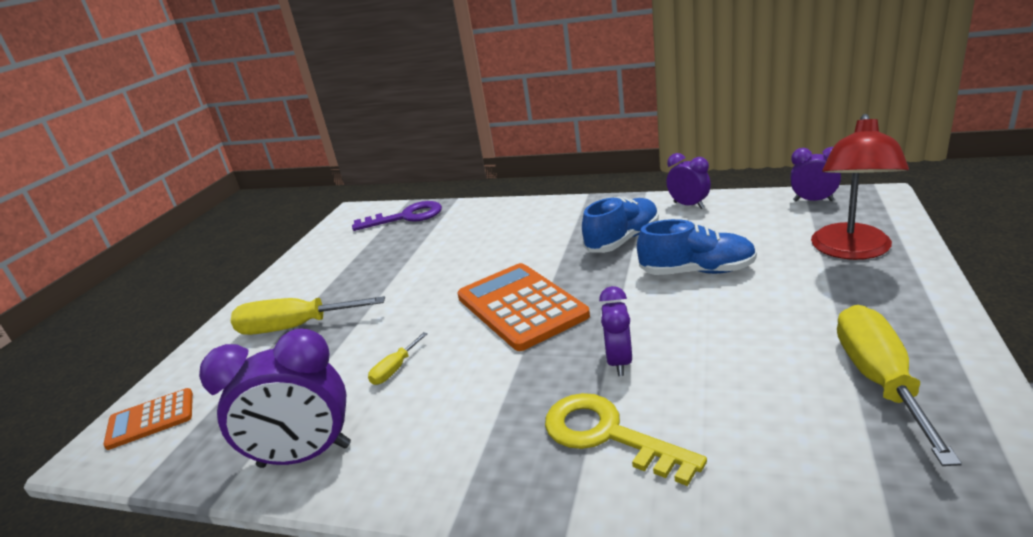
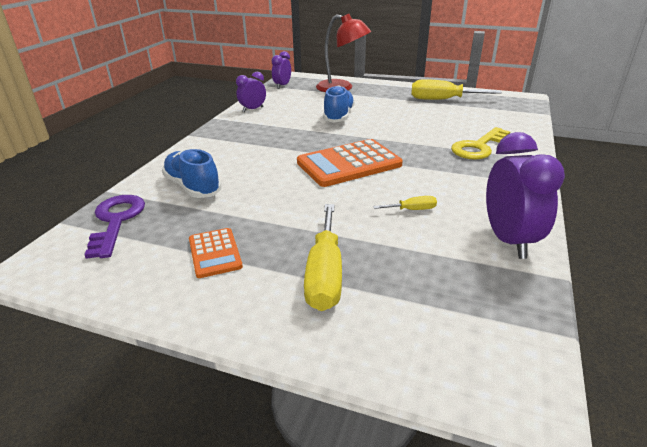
camera: 90 degrees left, 5 degrees up
orange calculator [103,388,193,450] -> orange calculator moved to [189,228,243,278]
yellow screwdriver [368,332,428,385] -> yellow screwdriver turned 45 degrees counterclockwise [373,196,437,210]
blue shoe [582,197,659,253] -> blue shoe moved to [162,149,222,198]
purple clock [599,286,632,376] -> none

